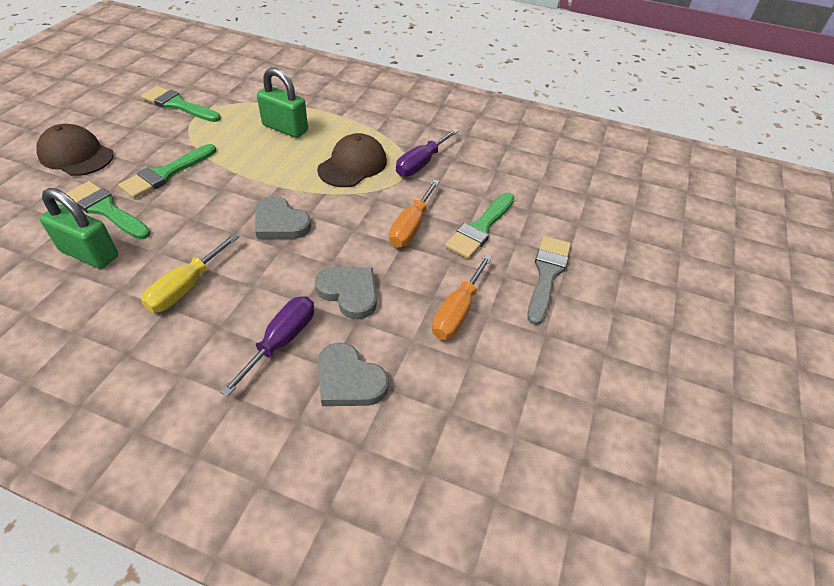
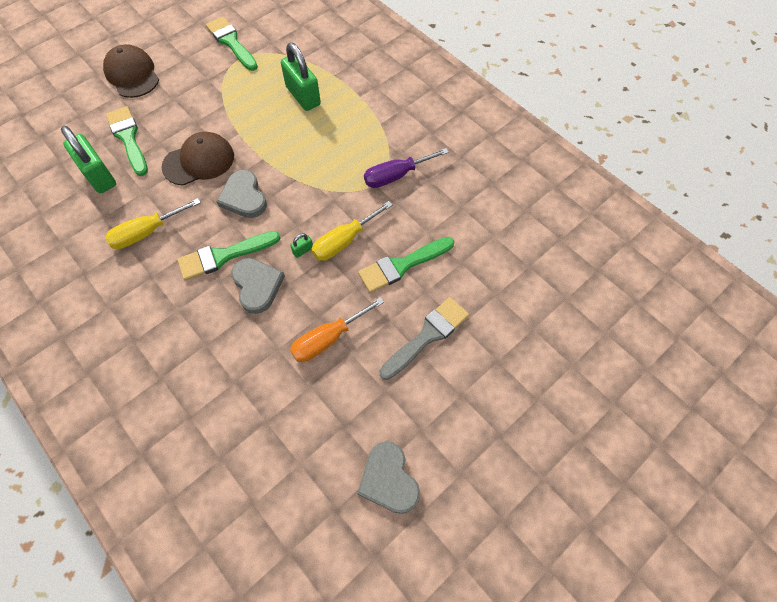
camera: 30 degrees right, 15 degrees up
green brush [118,144,216,199] -> green brush moved to [177,231,280,281]
purple screwdriver [220,296,314,397] -> none
brown cap [317,133,387,187] -> brown cap moved to [162,132,234,186]
grey heart [318,343,389,406] -> grey heart moved to [357,441,420,514]
orange screwdriver [389,180,440,247] -> yellow screwdriver [311,201,393,261]
none -> green padlock [290,233,313,258]

